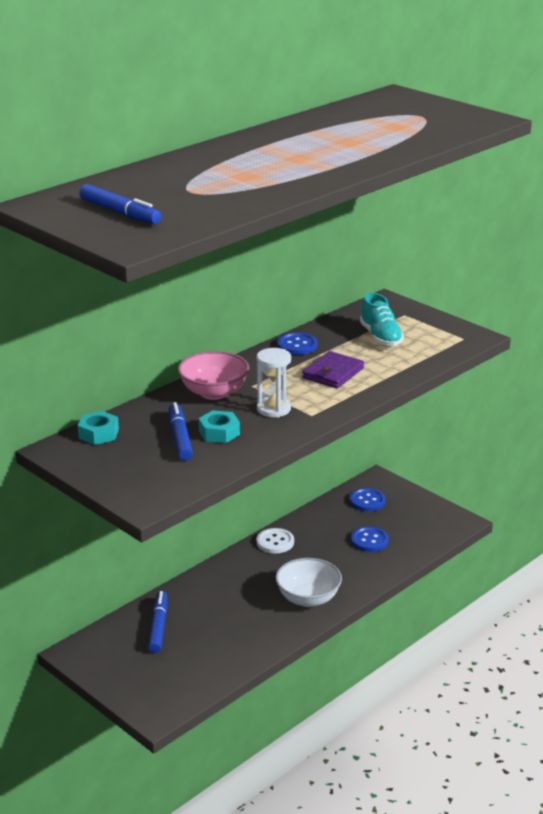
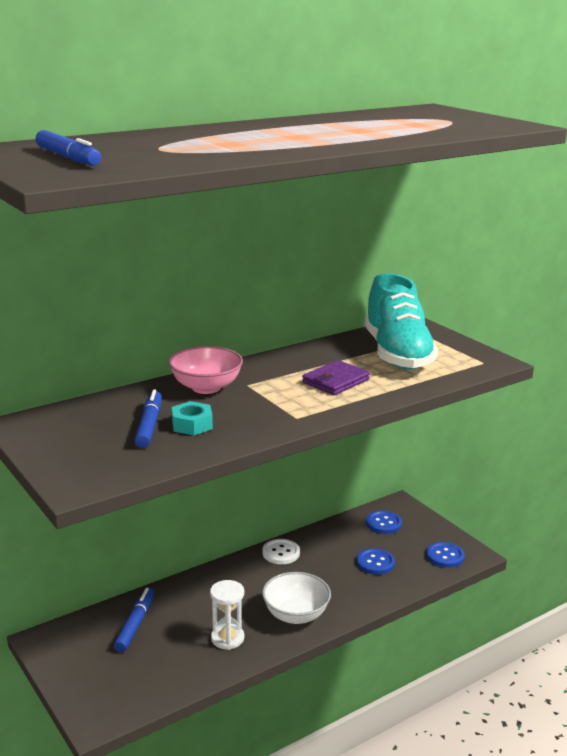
camera: 10 degrees right, 5 degrees down
turquoise nut [78,411,119,445] -> none
white hourglass [256,348,291,417] -> white hourglass moved to [210,580,244,650]
blue button [277,332,317,355] -> blue button moved to [426,542,465,568]
turquoise shoe [360,293,404,347] -> turquoise shoe [365,273,438,370], size x1.84

